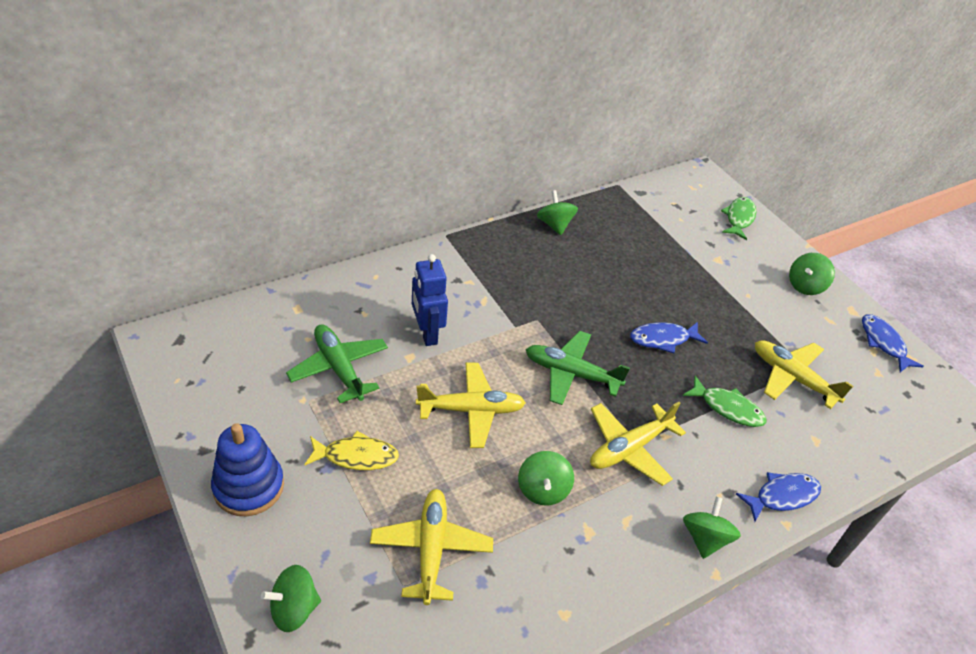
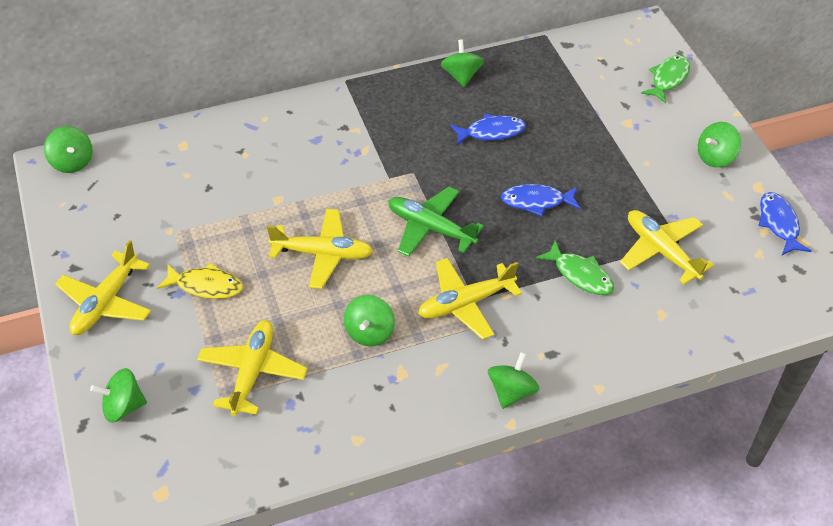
camera: 15 degrees right, 5 degrees up
blue stacking toy [211,423,284,516] -> yellow plane [55,240,151,335]
green plane [286,324,388,403] -> none
blue robot [412,254,448,346] -> none
blue fish [736,472,821,522] -> blue fish moved to [450,114,526,145]
none -> green spinning top [44,126,92,173]

